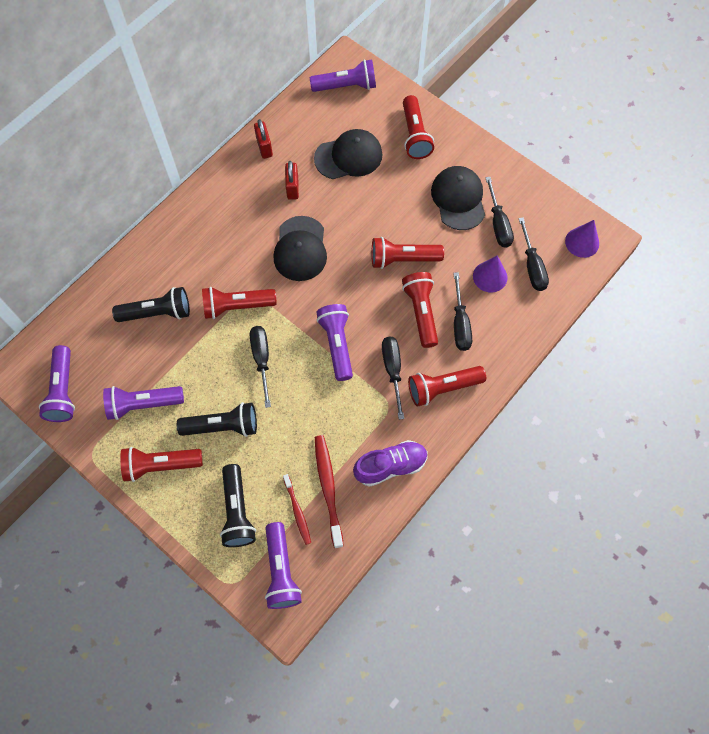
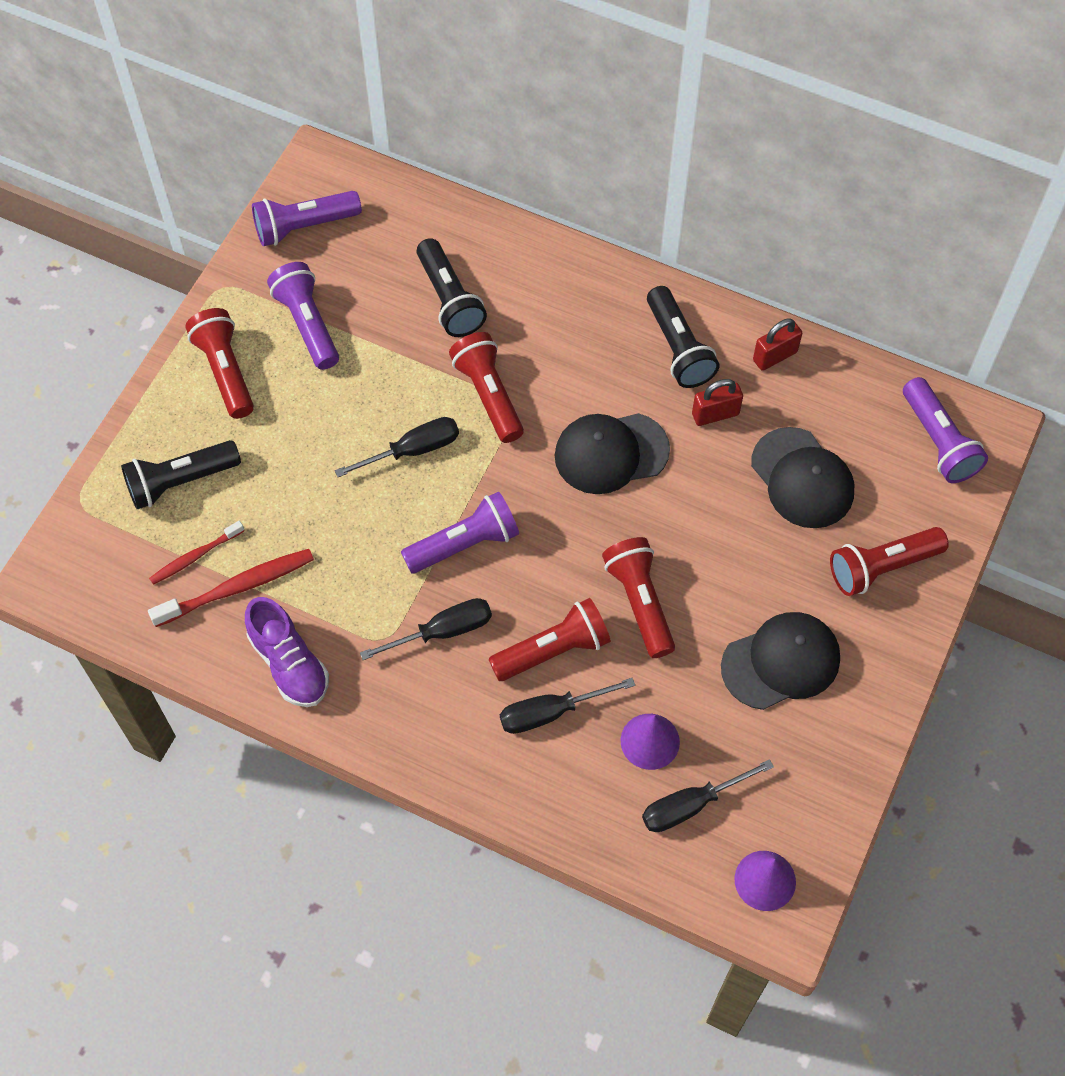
camera: 75 degrees right, 5 degrees down
black flashlight [177,402,257,437] -> black flashlight moved to [647,286,720,388]
purple flashlight [265,522,302,609] -> none
red flashlight [408,366,486,407] -> none
black screwdriver [485,177,514,248] -> none

